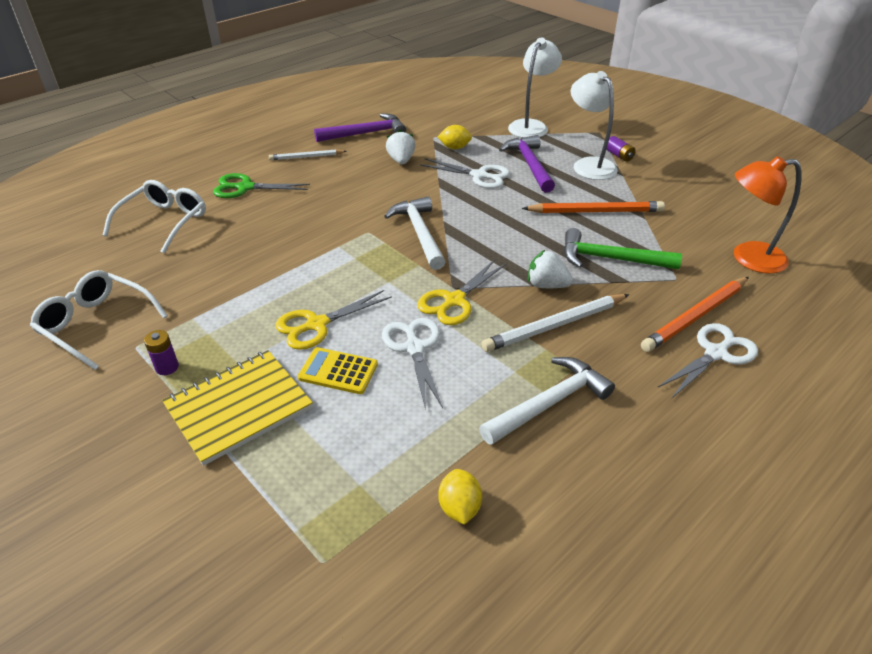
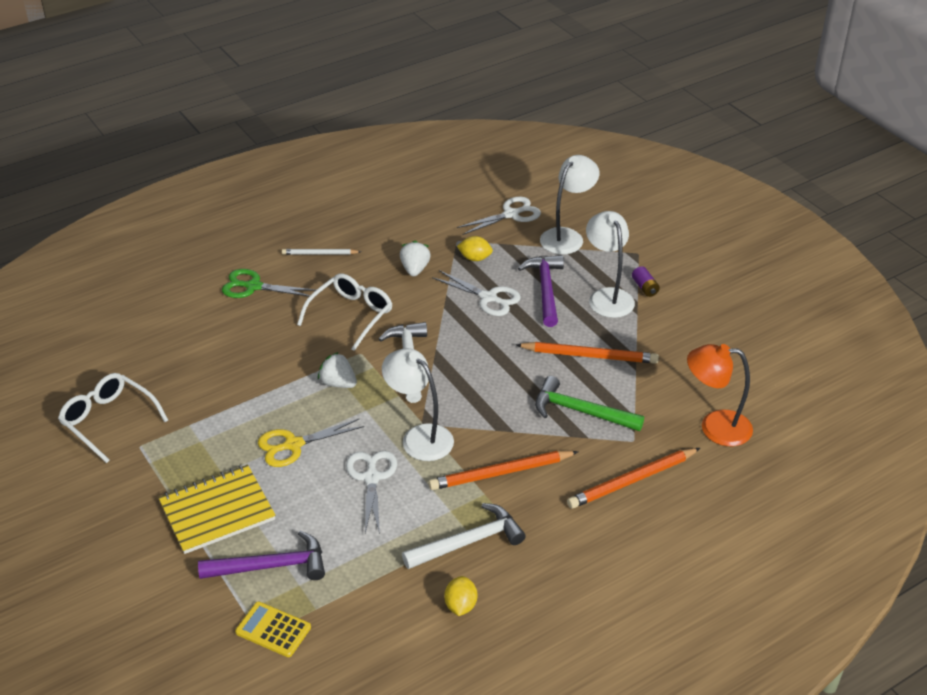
camera: 10 degrees right, 0 degrees up
white glasses [103,180,206,254] -> white glasses moved to [297,273,392,351]
purple battery [144,330,179,375] -> none
yellow calculator [298,347,378,394] -> yellow calculator moved to [235,601,311,657]
purple hammer [314,113,406,142] -> purple hammer moved to [198,531,325,580]
yellow scissors [417,259,506,325] -> white lamp [382,348,454,461]
yellow lemon [438,469,482,525] -> yellow lemon moved to [444,576,477,616]
white pencil [481,294,629,352] -> orange pencil [428,451,579,490]
white strawberry [528,250,573,288] -> white strawberry moved to [318,352,357,388]
white scissors [657,323,758,399] -> white scissors moved to [457,196,541,235]

